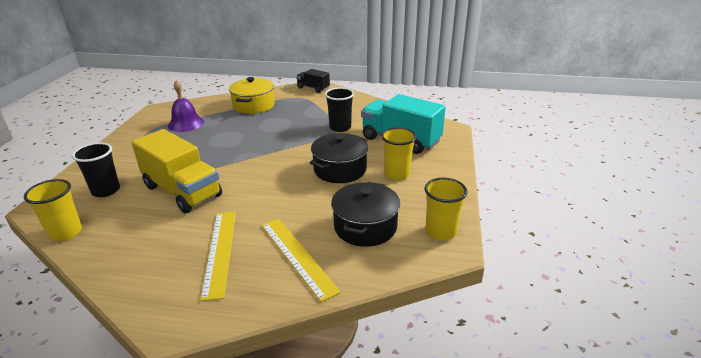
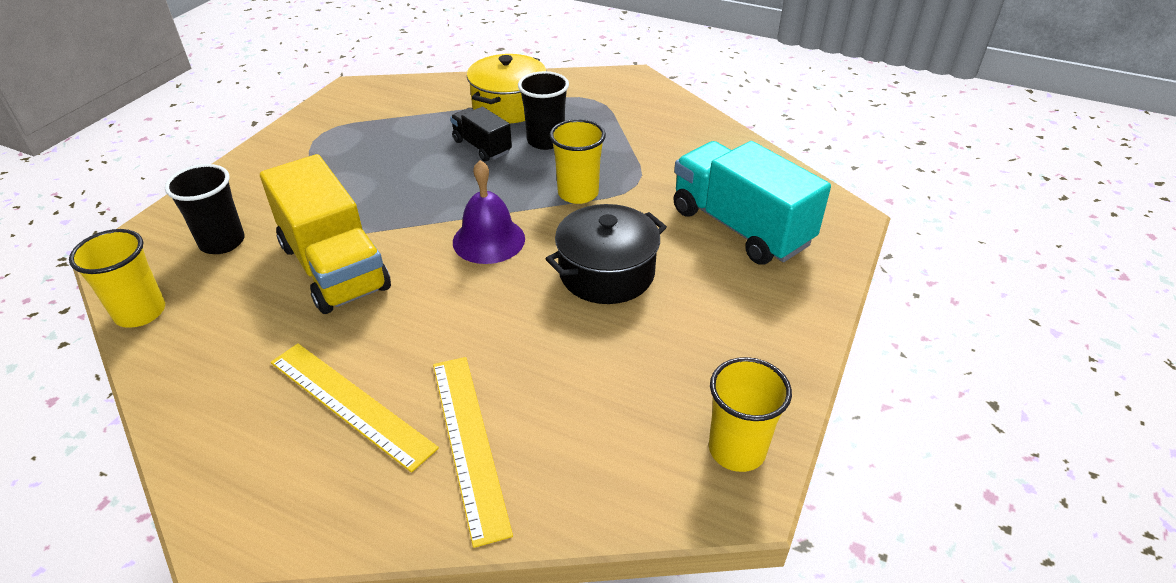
camera: 15 degrees right, 10 degrees up
purple bell [168,80,204,132] -> purple bell moved to [453,160,525,264]
yellow ruler [200,212,236,301] -> yellow ruler turned 60 degrees counterclockwise [271,343,439,473]
black truck [296,69,330,93] -> black truck moved to [450,107,512,161]
black cup [325,88,354,132] -> black cup moved to [518,71,569,150]
black pot [331,182,400,247] -> none
yellow cup [381,127,417,180] -> yellow cup moved to [550,119,606,204]

